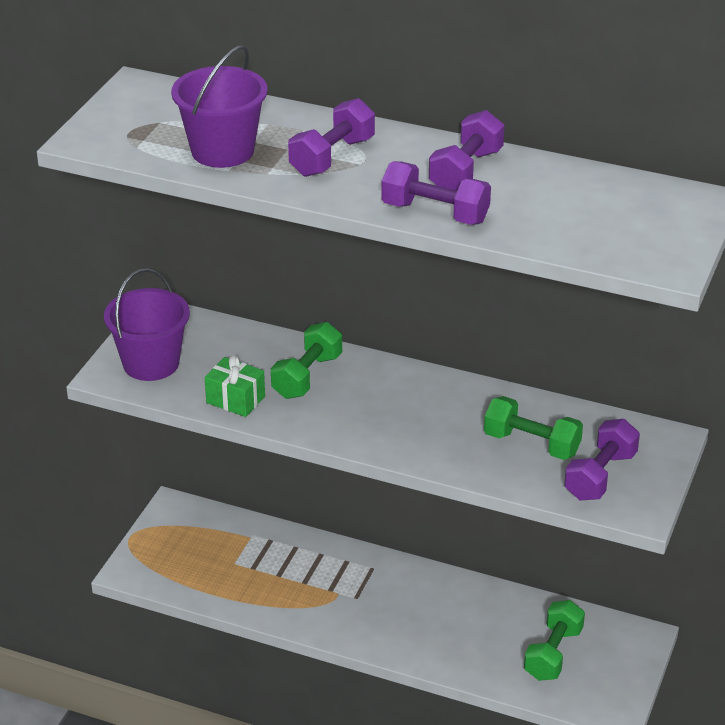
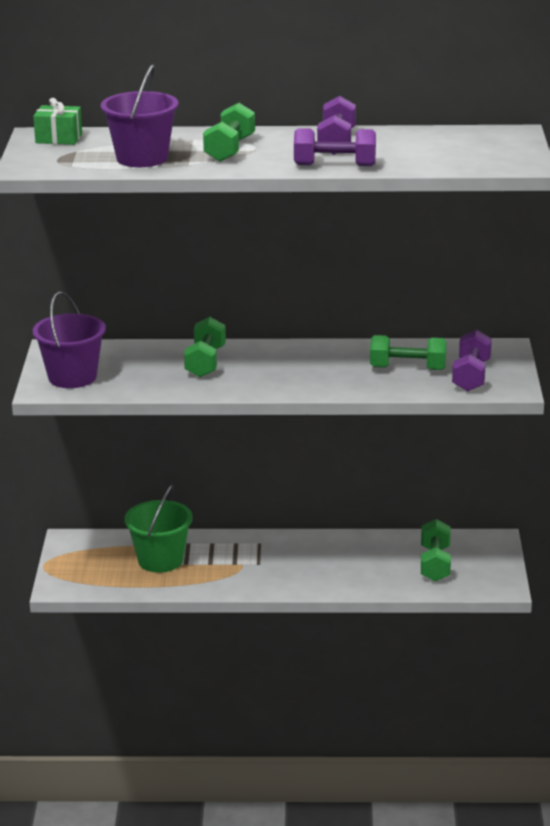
camera: 20 degrees left, 10 degrees down
green gift [205,355,265,417] -> green gift moved to [33,98,82,145]
purple dumbbell [288,98,375,177] -> green dumbbell [203,103,255,162]
none -> green bucket [125,485,193,573]

